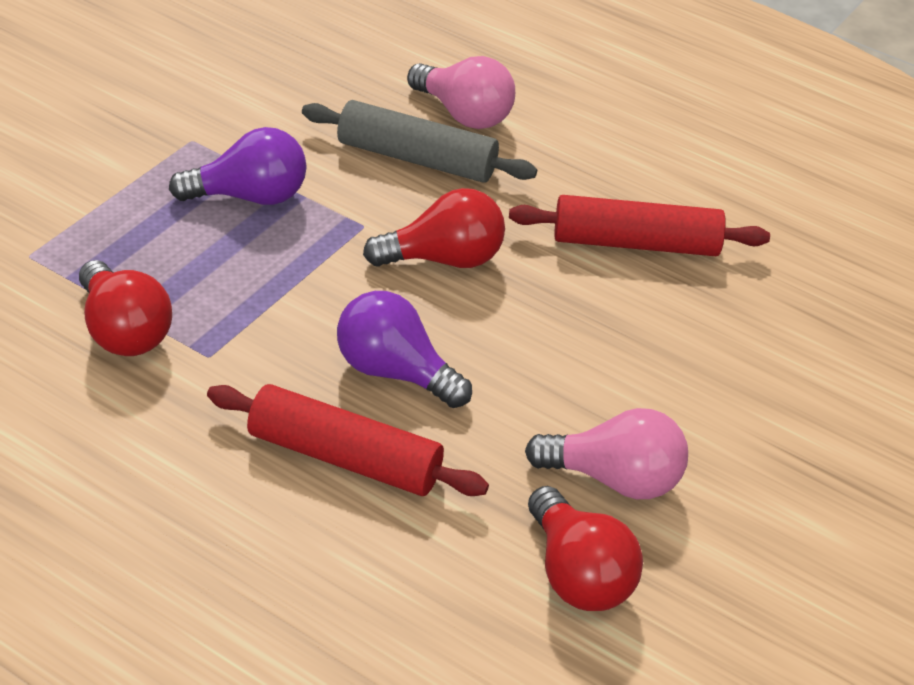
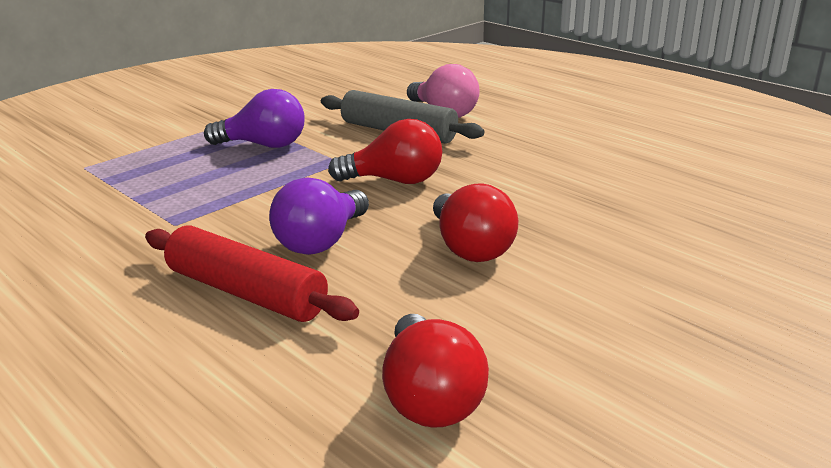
camera: 15 degrees right, 15 degrees down
red light bulb [79,260,172,356] -> red light bulb moved to [433,183,518,262]
purple light bulb [337,291,472,408] -> purple light bulb turned 105 degrees counterclockwise [269,177,369,255]
red rolling pin [509,195,770,256] -> none
pink light bulb [525,408,688,499] -> none

